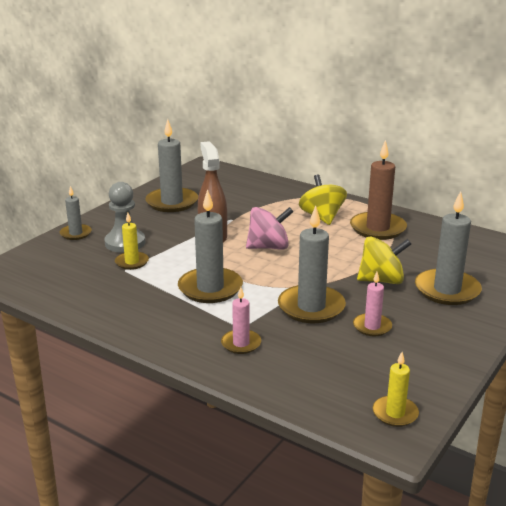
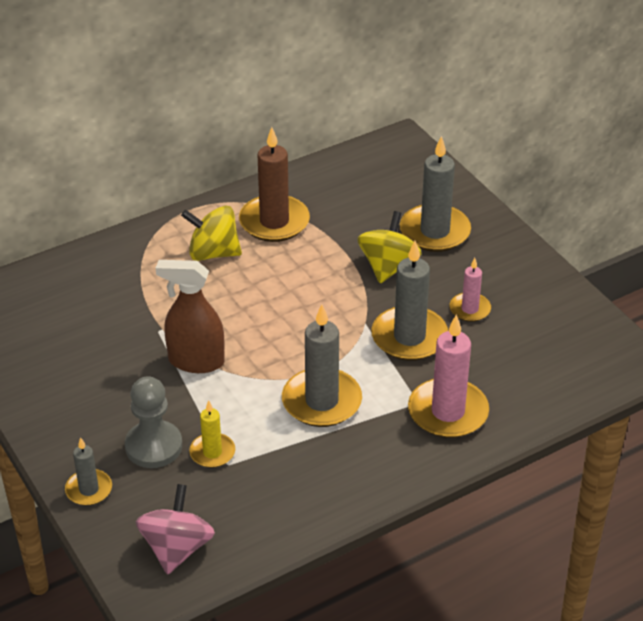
camera: 65 degrees left, 15 degrees up
grey candle [145,119,198,212] -> none
pink candle [221,287,261,354] -> pink candle [408,314,489,438], size x1.81
pink spinning top [246,207,293,250] -> pink spinning top moved to [135,484,215,574]
yellow candle [373,352,419,427] -> none

